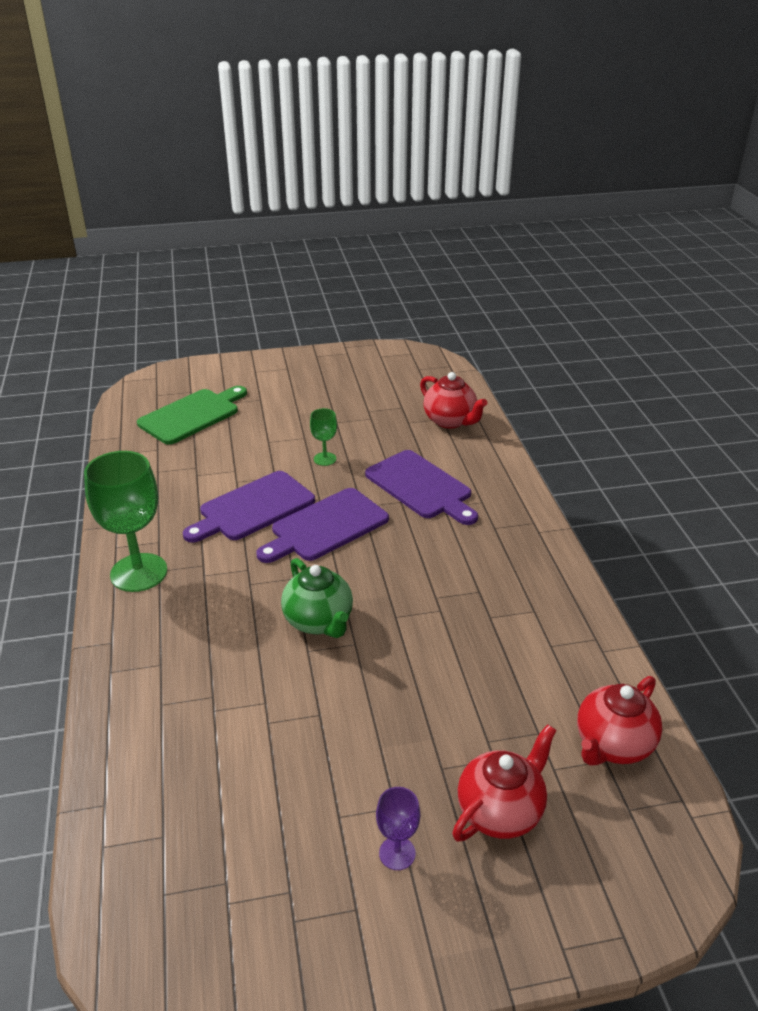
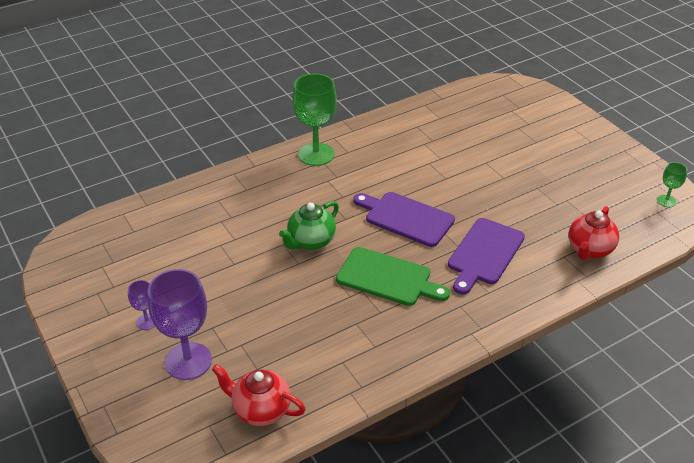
camera: 70 degrees right, 5 degrees up
green cutting board [137,386,247,445] -> green cutting board moved to [336,247,450,306]
purple cutting board [183,471,315,543] -> none
green goblet [310,408,337,466] -> green goblet moved to [657,162,687,207]
red teapot [452,724,556,842] -> purple goblet [148,269,212,380]

